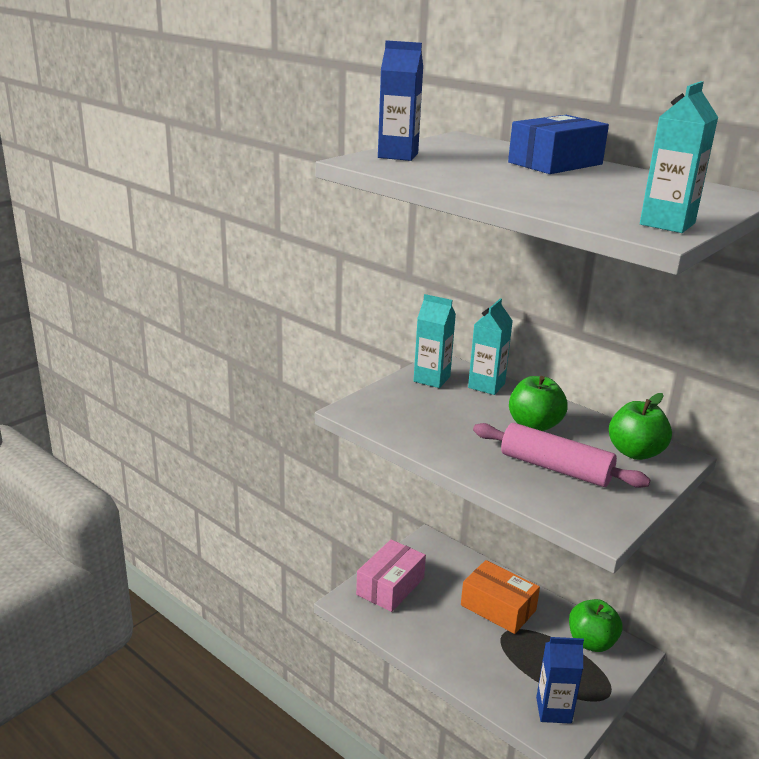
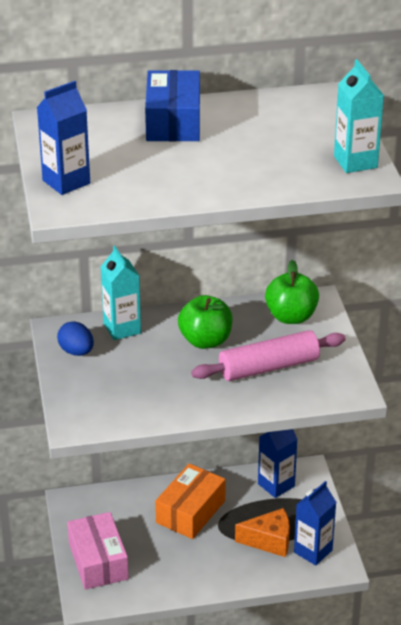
camera: 50 degrees left, 10 degrees up
turquoise carton [414,294,456,388] -> blue egg [57,322,94,356]
orange box [461,560,540,634] -> orange box turned 45 degrees counterclockwise [155,463,226,539]
green apple [569,599,622,652] -> blue carton [258,429,297,498]
none -> orange cheese [235,508,290,557]

